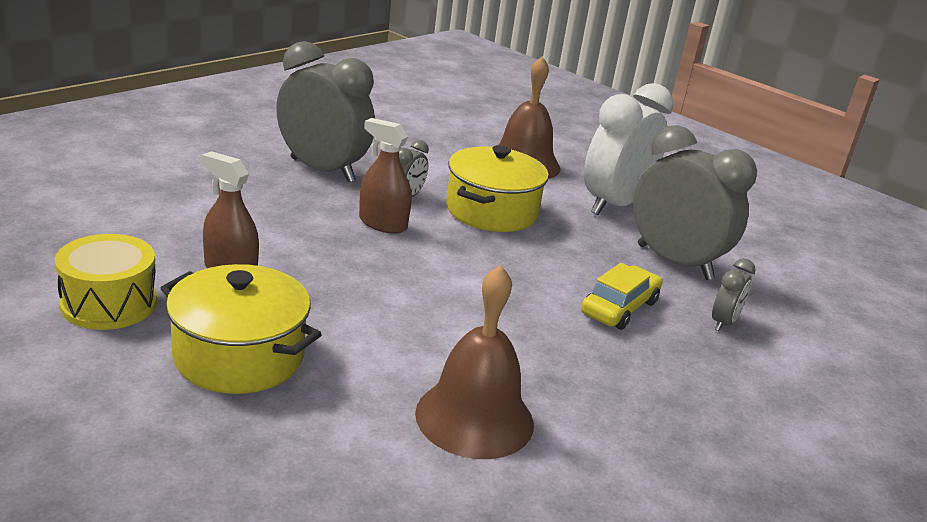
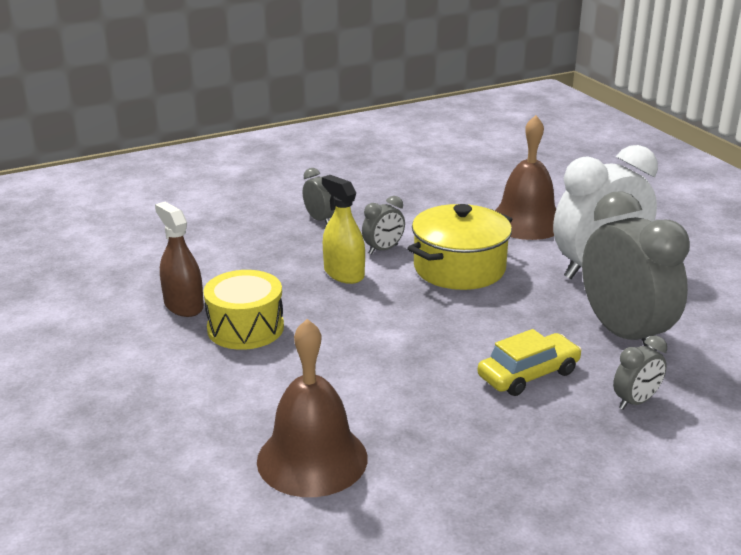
camera: 25 degrees right, 0 degrees up
yellow drum [55,234,157,330] -> yellow drum moved to [203,270,284,350]
yellow pot [161,264,322,394] -> none
grey clock [276,41,375,182] -> grey clock [303,168,335,224], size x0.45
brown spray bottle [359,118,412,234] -> yellow spray bottle [322,175,365,284]

